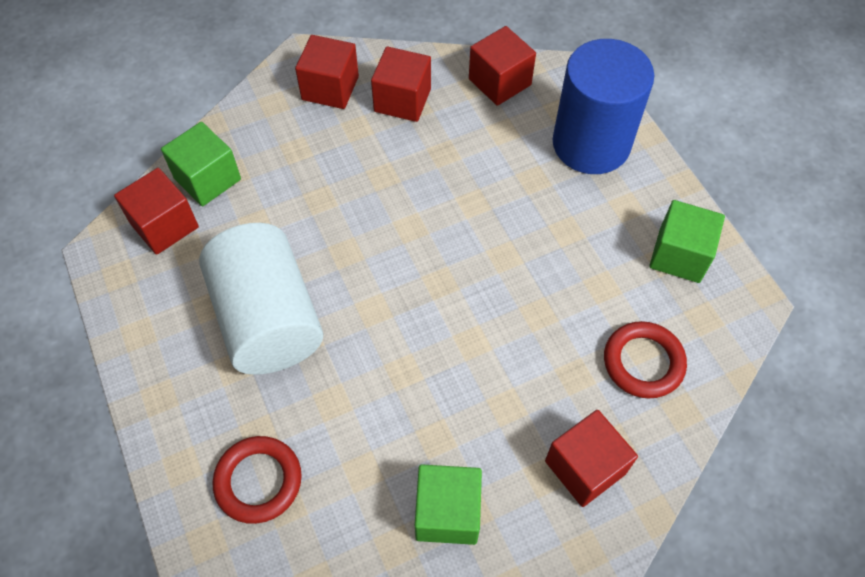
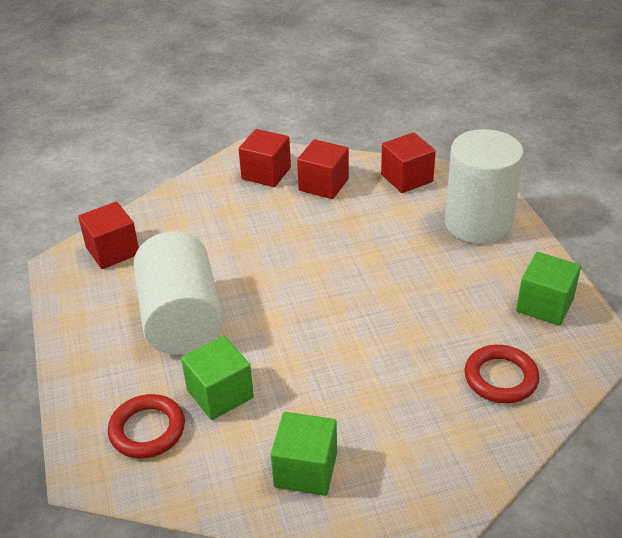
camera: 10 degrees right, 20 degrees down
green cube [161,122,241,206] -> green cube moved to [181,336,254,420]
red cube [545,410,638,507] -> none
blue cylinder [553,39,654,174] -> white cylinder [445,129,524,244]

